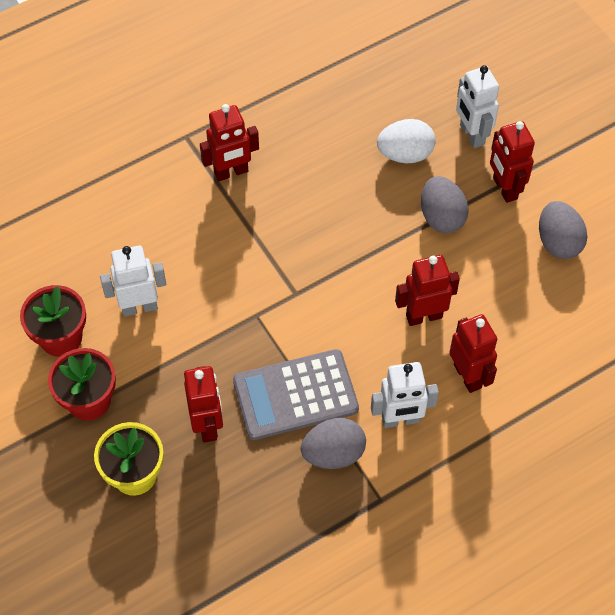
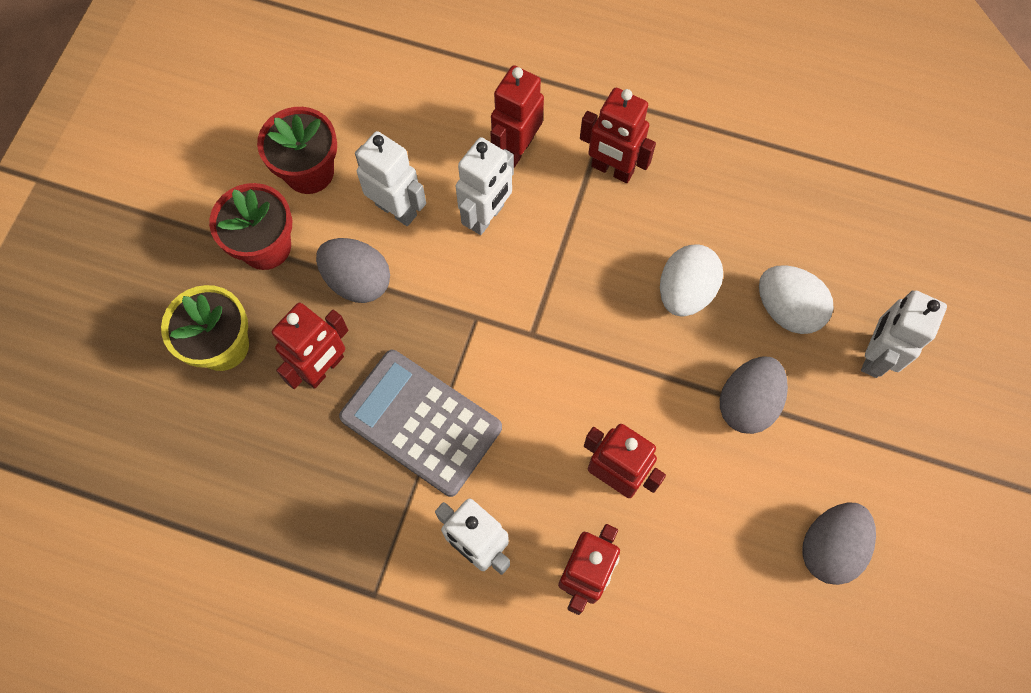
camera: 50 degrees right, 10 degrees up
grey egg [301,418,366,469] -> grey egg moved to [316,238,390,303]
red robot [490,121,535,203] -> red robot moved to [490,65,544,168]
none -> white robot [456,137,514,235]
none -> white egg [660,245,723,317]

